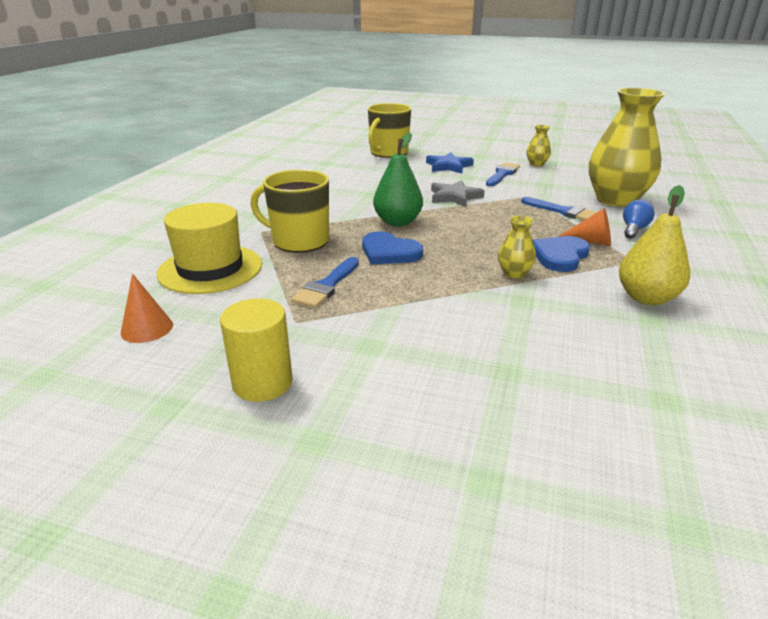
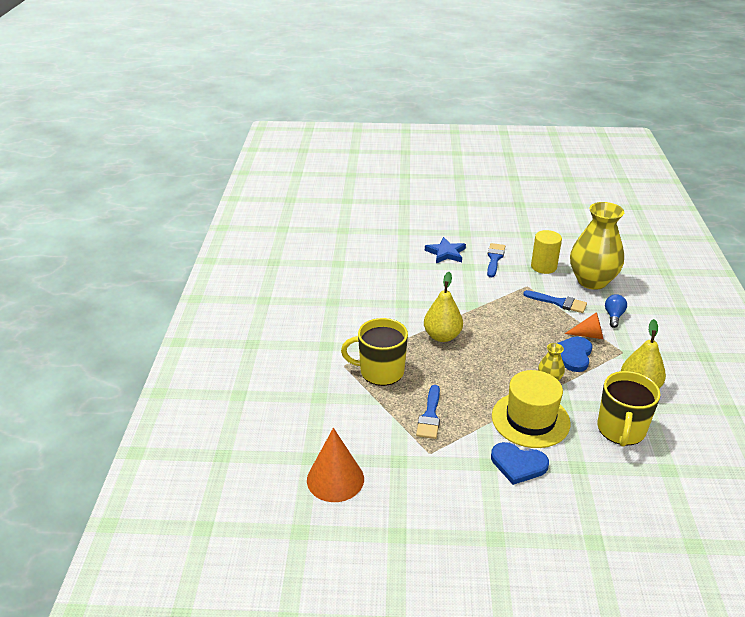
camera: 15 degrees left, 5 degrees up
orange cone [121,273,173,343] -> orange cone [307,428,364,502], size x1.67
yellow hat [157,203,262,294] -> yellow hat moved to [492,370,570,448]
yellow cylinder [220,298,293,402] -> yellow cylinder moved to [531,230,562,274]
blue heart [362,232,423,264] -> blue heart moved to [491,442,549,485]
yellow mug [368,103,411,158] -> yellow mug moved to [597,371,661,447]
green pear [373,133,423,226] -> yellow pear [424,272,463,342]
grey star [431,180,485,207] -> none
yellow vase [527,125,551,167] -> none

